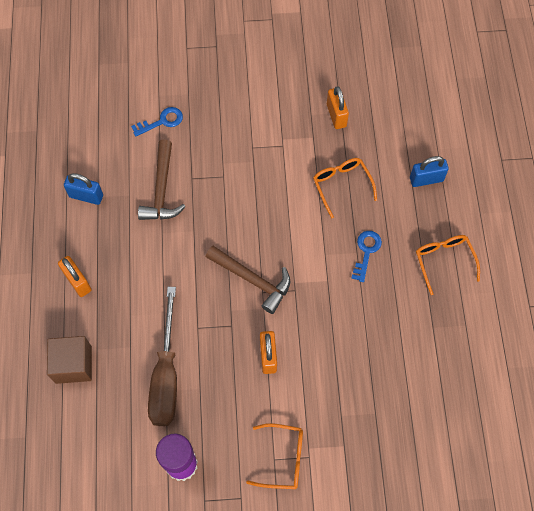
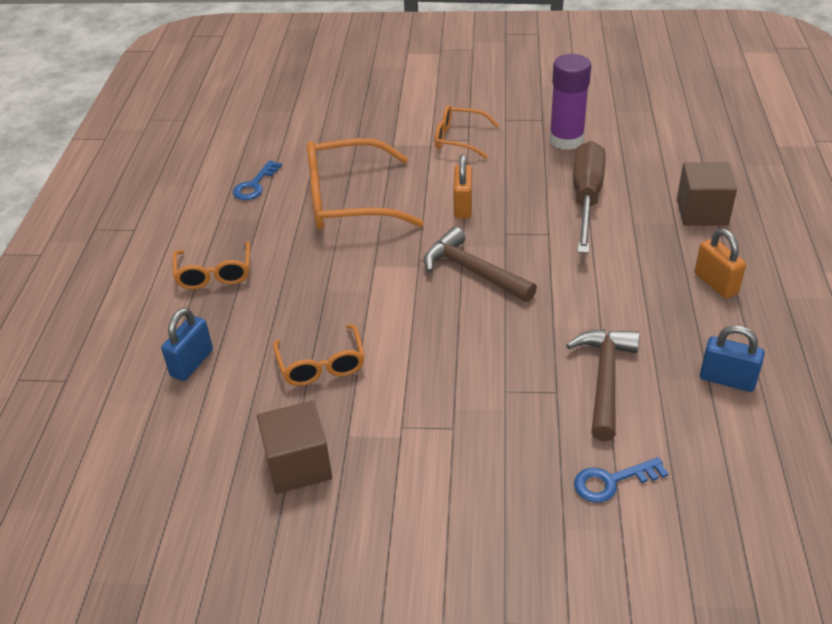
camera: 170 degrees left, 25 degrees down
orange padlock [327,86,349,129] -> brown cube [257,401,332,494]
blue key [351,231,382,282] -> blue key moved to [233,160,282,200]
blue padlock [410,156,449,187] -> blue padlock turned 60 degrees counterclockwise [161,308,213,381]
none -> orange glasses [307,138,424,230]

